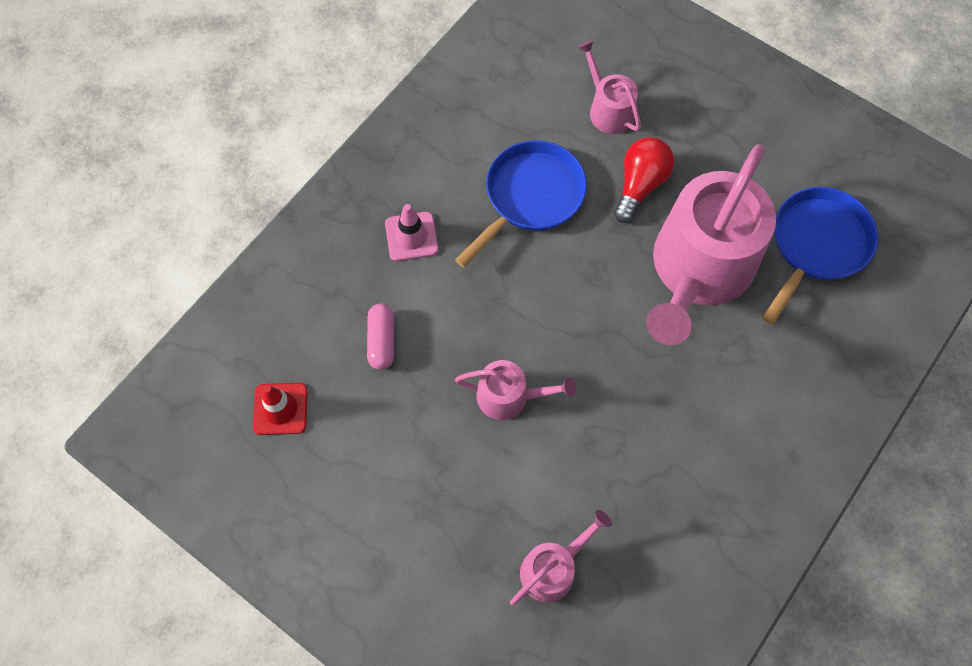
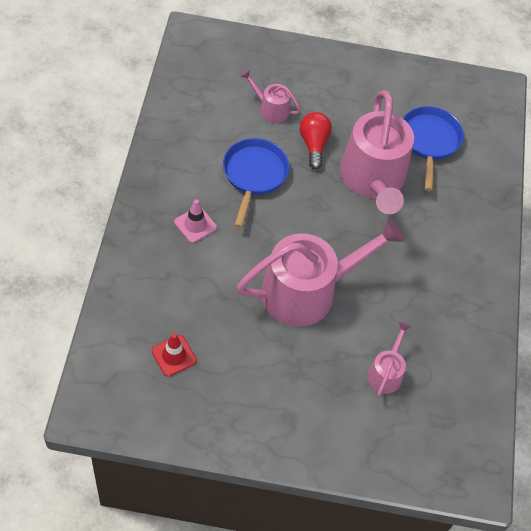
camera: 35 degrees left, 10 degrees down
pink capsule [367,303,394,370] -> none
pink watering can [455,360,576,420] -> pink watering can [237,218,404,327], size x2.17

